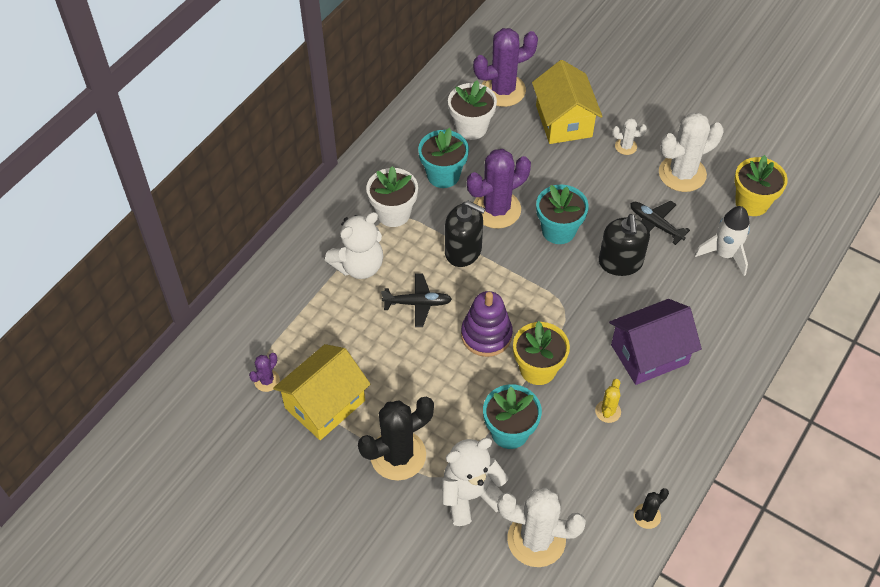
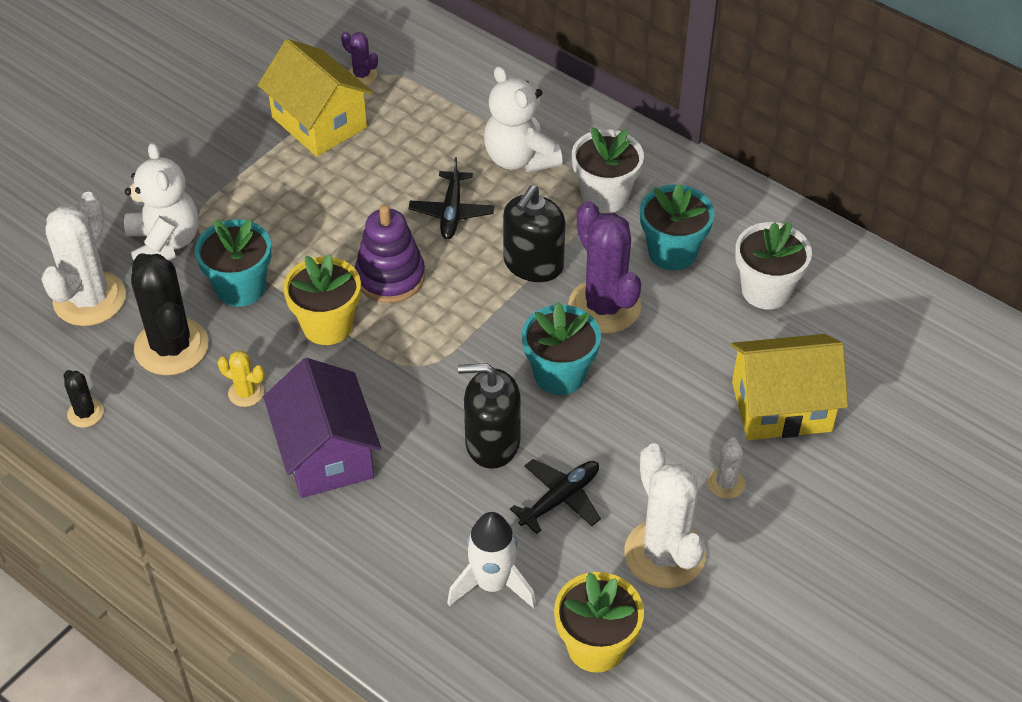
camera: 95 degrees right, 5 degrees down
black cactus [358,397,434,481] -> black cactus moved to [131,253,208,375]
purple cactus [473,28,538,107] -> none

